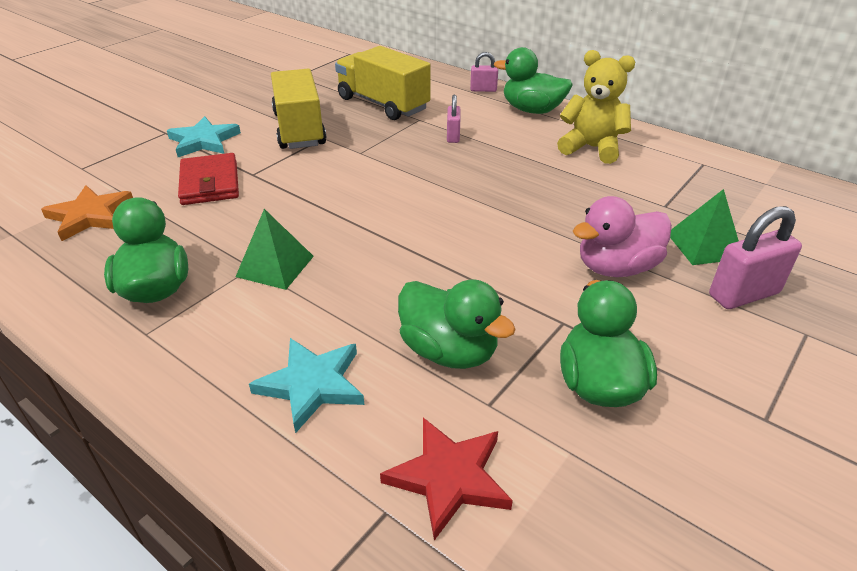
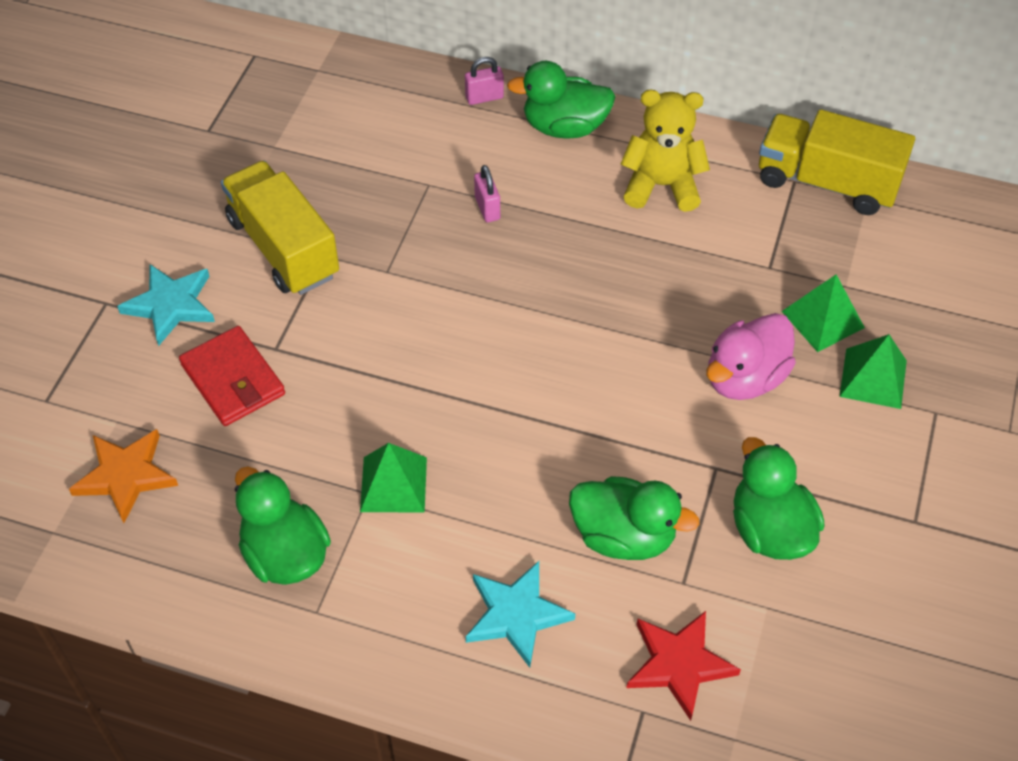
camera: 20 degrees left, 15 degrees up
yellow truck [335,46,431,120] -> yellow truck moved to [759,109,915,215]
pink padlock [709,206,802,309] -> green pyramid [839,334,907,409]

